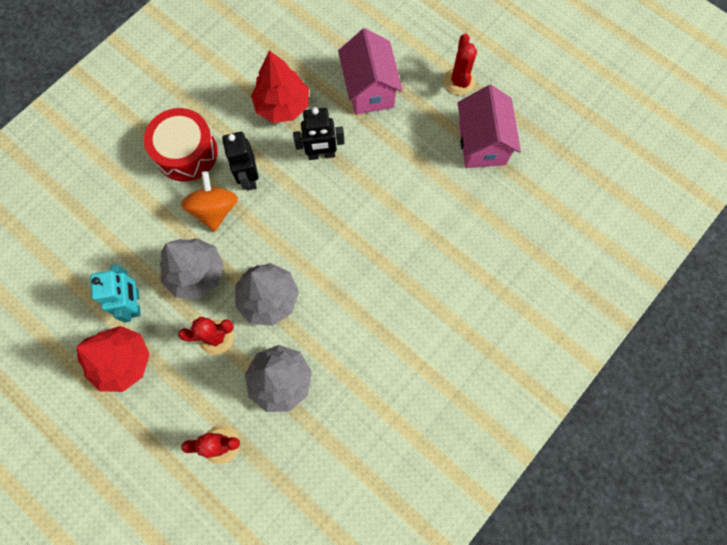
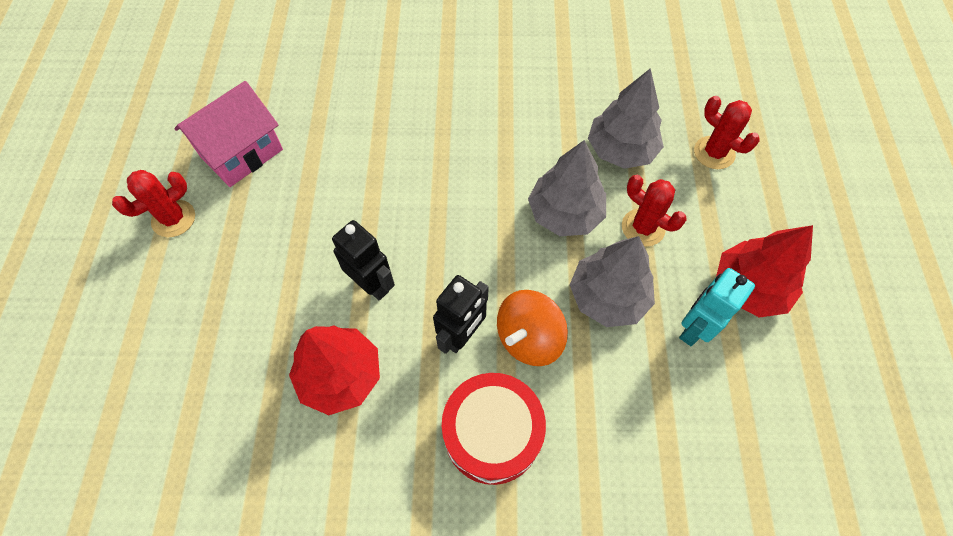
camera: 130 degrees left, 10 degrees down
pink house [338,28,403,115] -> none

